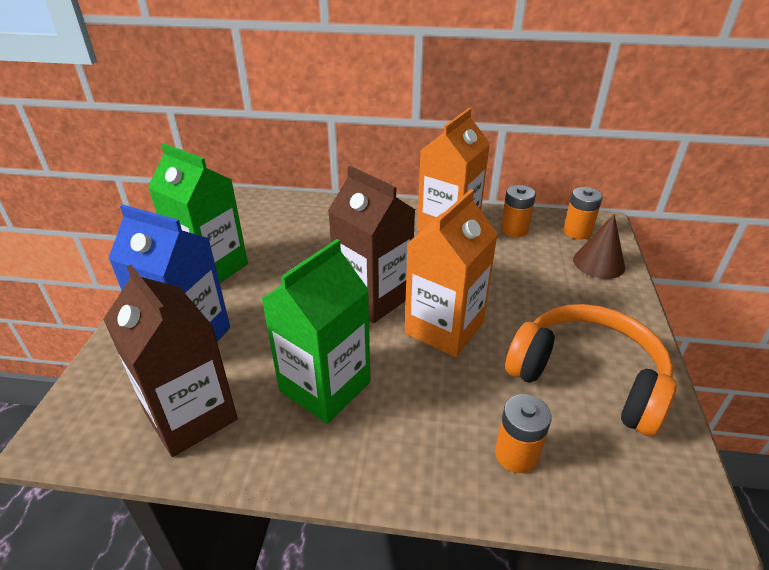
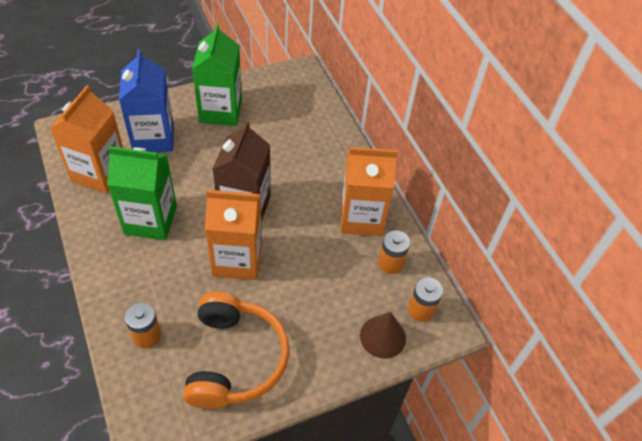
camera: 55 degrees right, 15 degrees up
brown carton [103,265,238,457] -> orange carton [50,85,123,194]

